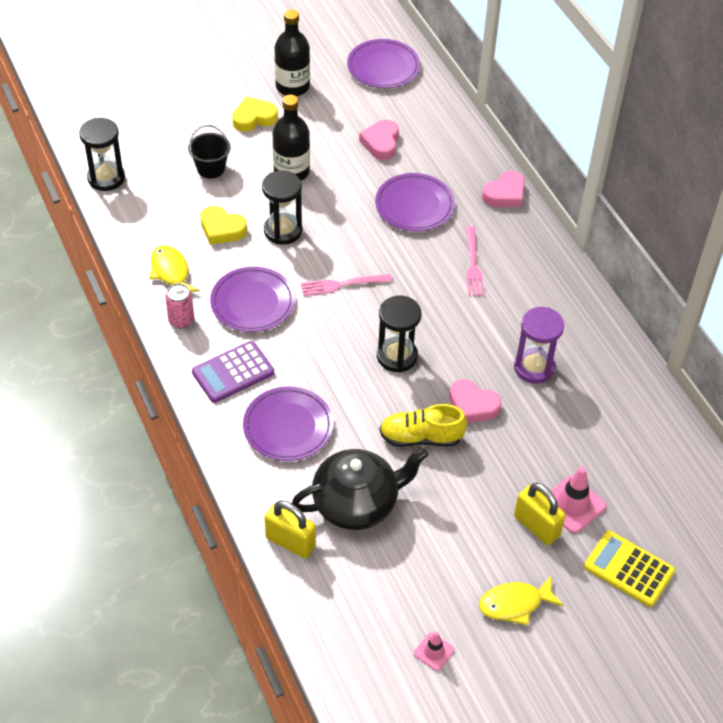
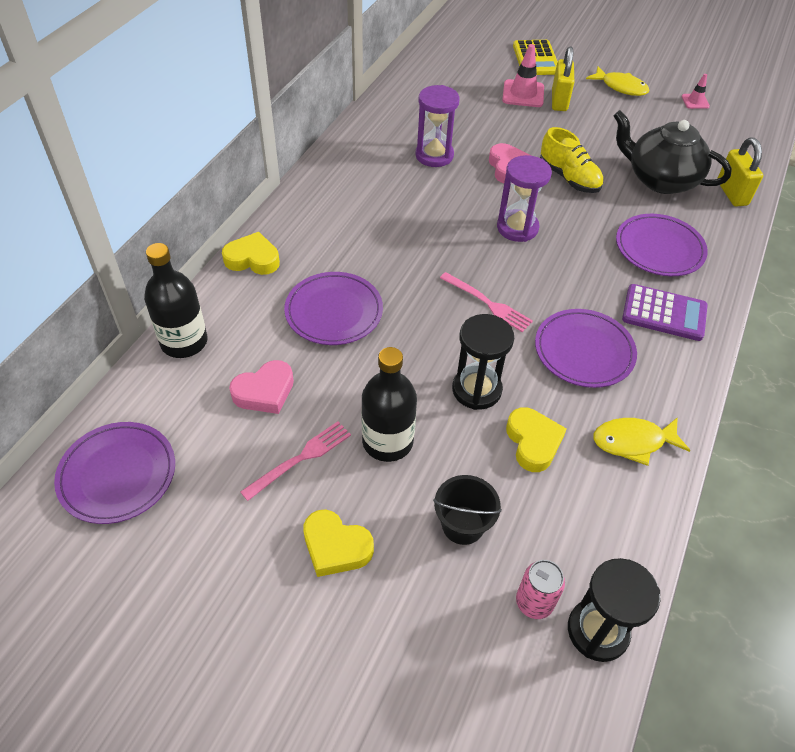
camera: 130 degrees left, 0 degrees up
yellow fish [149,245,200,292] -> yellow fish turned 60 degrees clockwise [594,417,690,466]
pink can [165,283,194,328] -> pink can moved to [516,560,565,619]
black bottle [274,10,310,96] -> black bottle moved to [144,243,207,358]
black hourglass [377,296,422,373] -> purple hourglass [497,155,552,242]
pink fork [465,226,484,296] -> pink fork moved to [240,422,351,501]
pink heart [482,170,525,207] -> yellow heart [222,232,280,275]

